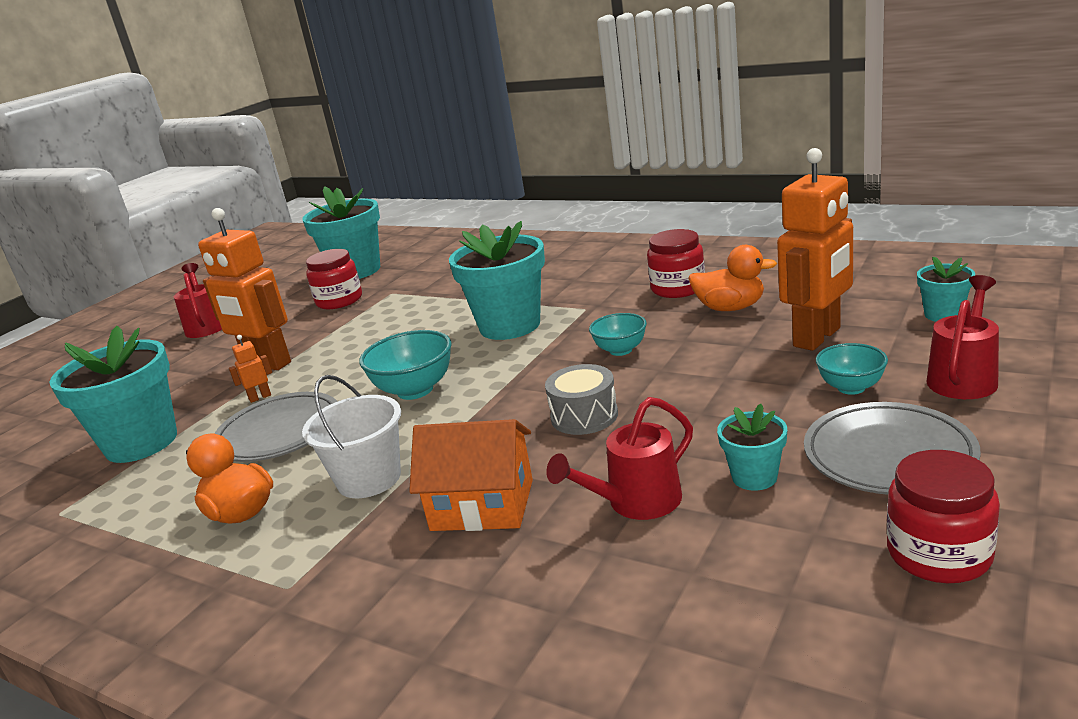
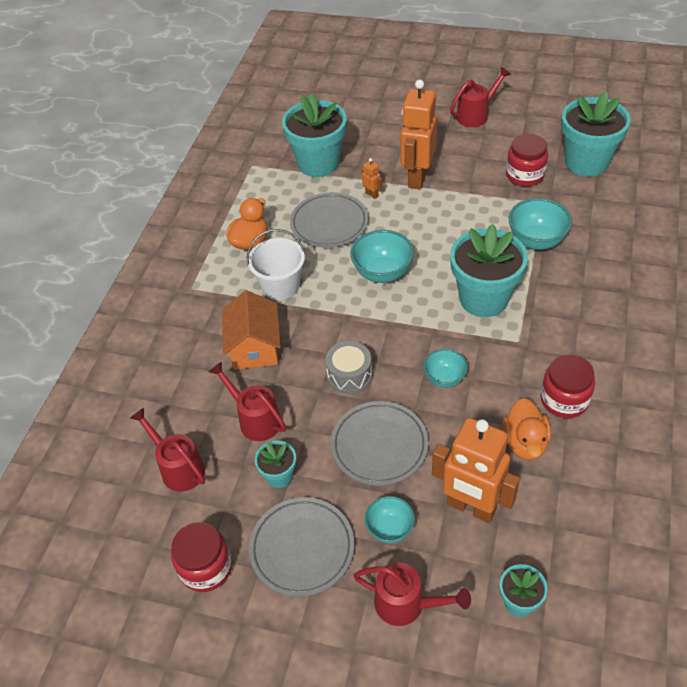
camera: 75 degrees right, 25 degrees up
none -> red watering can [130,408,205,492]
none -> grey plate [331,401,428,486]
none -> turquoise bowl [508,198,572,250]

